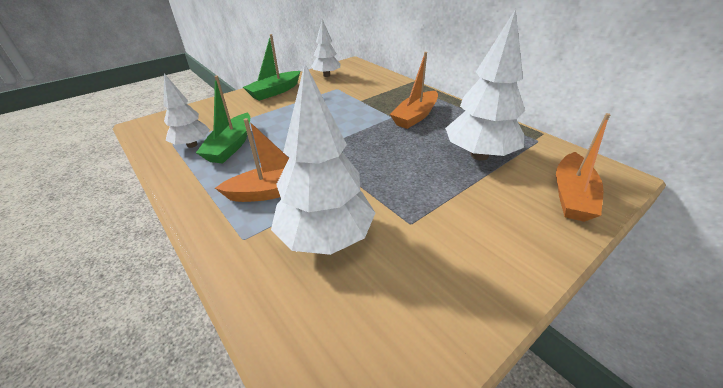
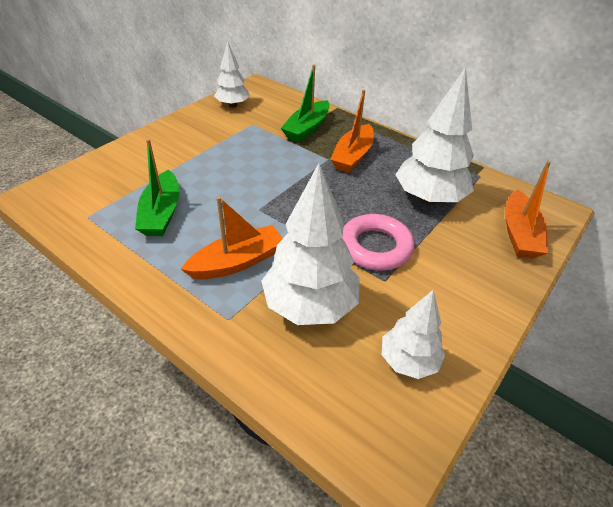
camera: 15 degrees left, 5 degrees up
white tree [163,73,210,148] -> white tree moved to [382,290,445,379]
green boat [243,34,300,101] -> green boat moved to [281,65,329,142]
none -> pink ring [342,214,415,271]

